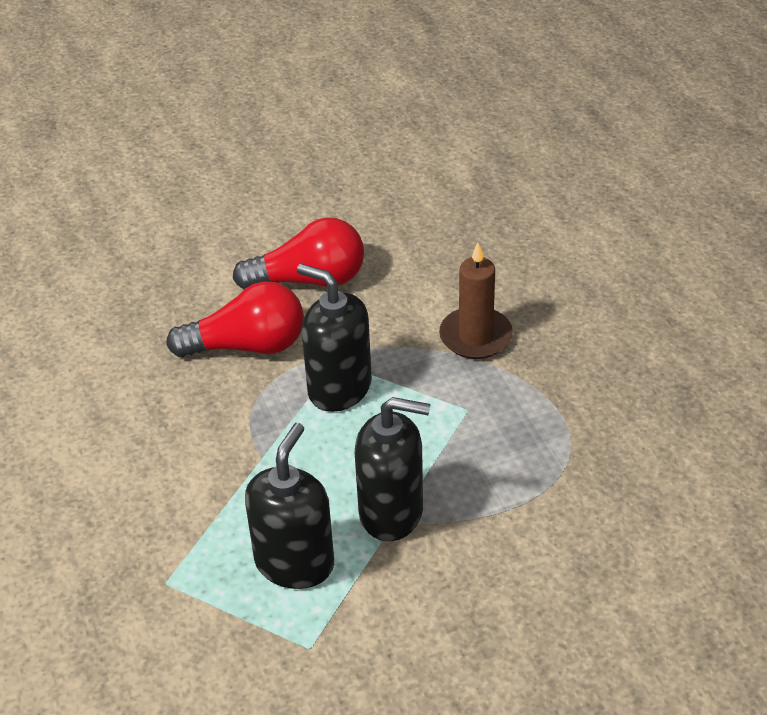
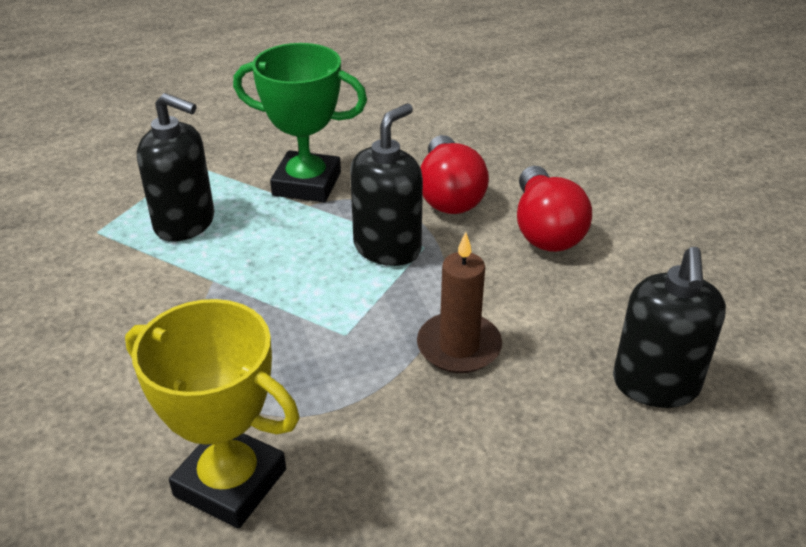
camera: 90 degrees right, 5 degrees down
black soap dispenser [355,397,430,541] -> black soap dispenser moved to [613,247,726,408]
none -> yellow trophy [125,299,299,529]
none -> green trophy [233,43,367,202]

